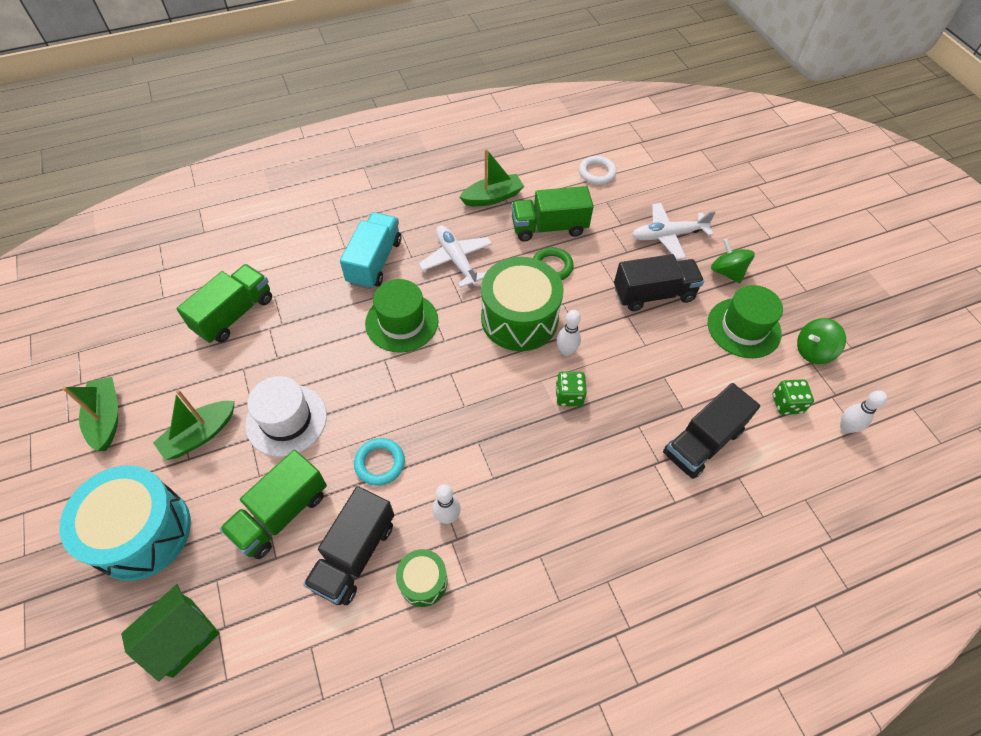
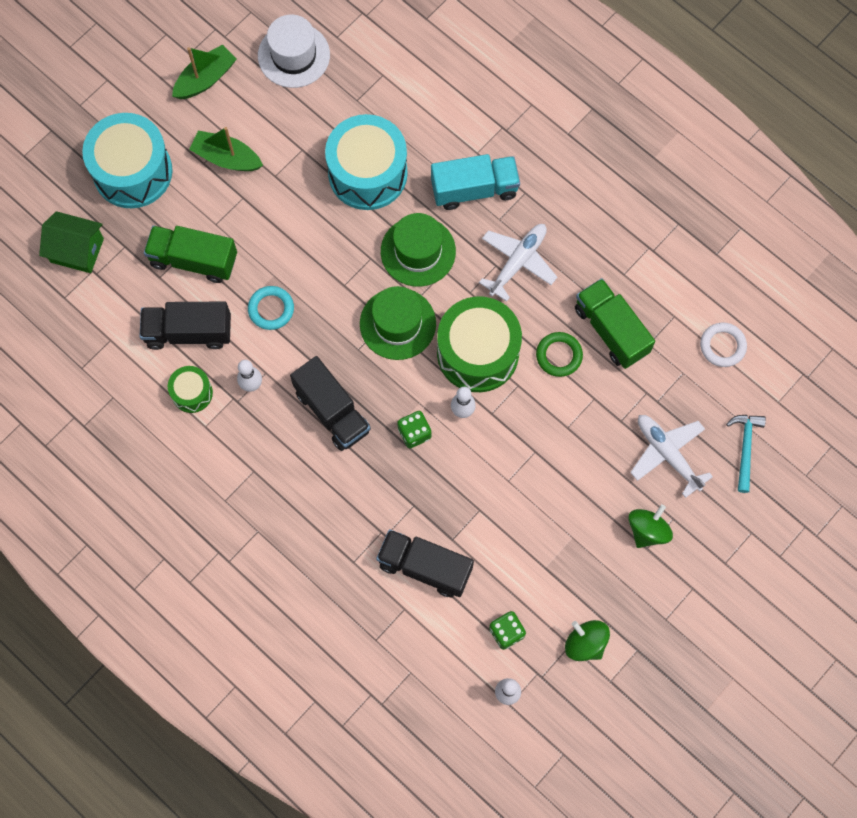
camera: 65 degrees right, 15 degrees up
green truck [176,264,272,343] -> none
white hat [245,376,327,457] -> white hat moved to [258,14,330,88]
green boat [459,149,524,206] -> none
black truck [614,254,704,311] -> black truck moved to [290,356,371,451]
green hat [708,285,783,358] -> green hat moved to [360,286,436,360]
none -> turquoise drum [325,114,408,210]
none -> turquoise hammer [726,415,766,493]

